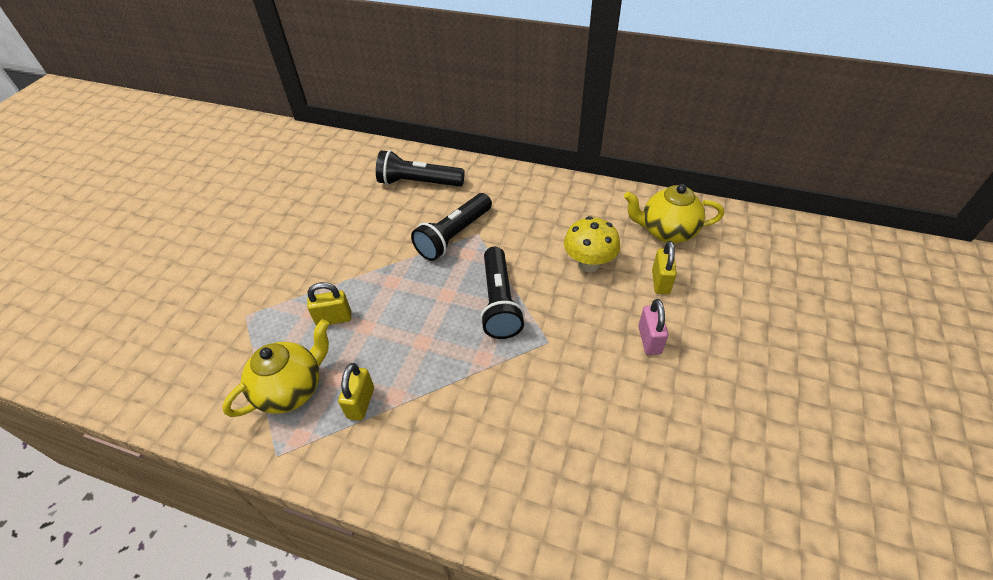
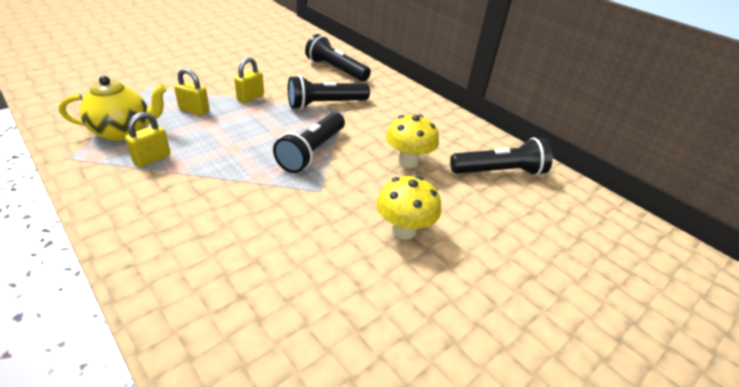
camera: 25 degrees right, 10 degrees down
yellow teapot [624,184,724,243] -> black flashlight [450,138,553,176]
pink padlock [638,299,668,355] -> yellow mushroom [376,176,441,240]
yellow padlock [652,241,677,294] -> yellow padlock moved to [234,57,264,103]

